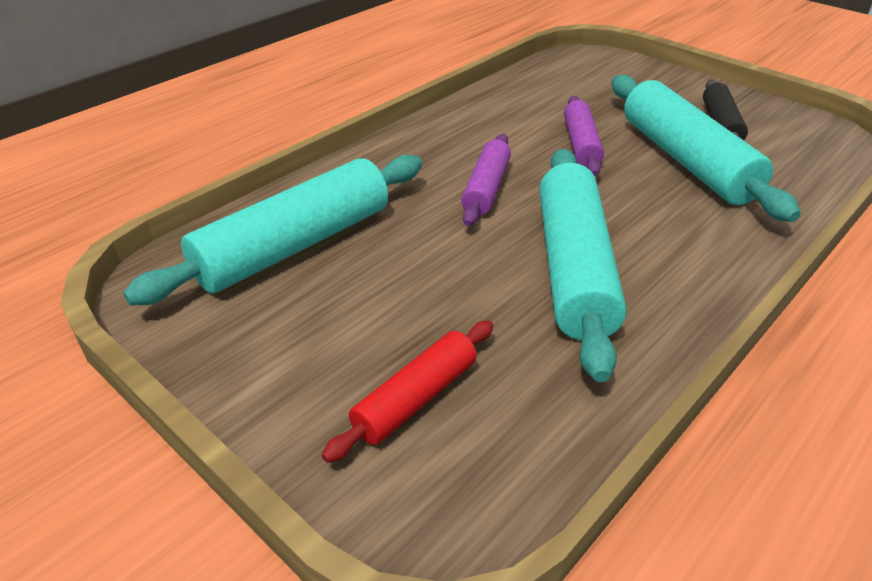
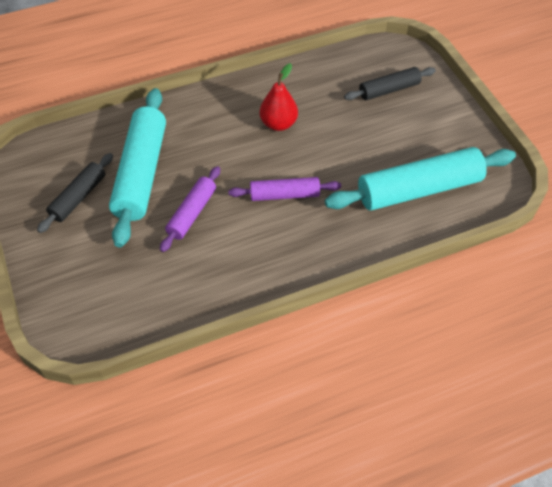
camera: 155 degrees left, 15 degrees up
red rolling pin [322,320,493,463] -> black rolling pin [344,67,436,100]
purple rolling pin [461,134,511,226] -> purple rolling pin turned 45 degrees clockwise [228,177,341,201]
turquoise rolling pin [539,149,627,382] -> red pear [260,63,298,131]

